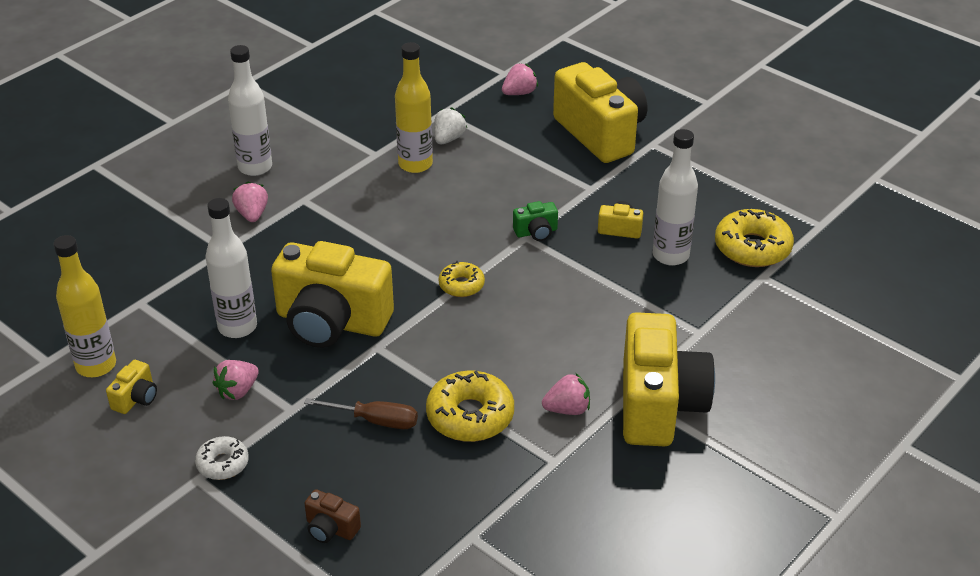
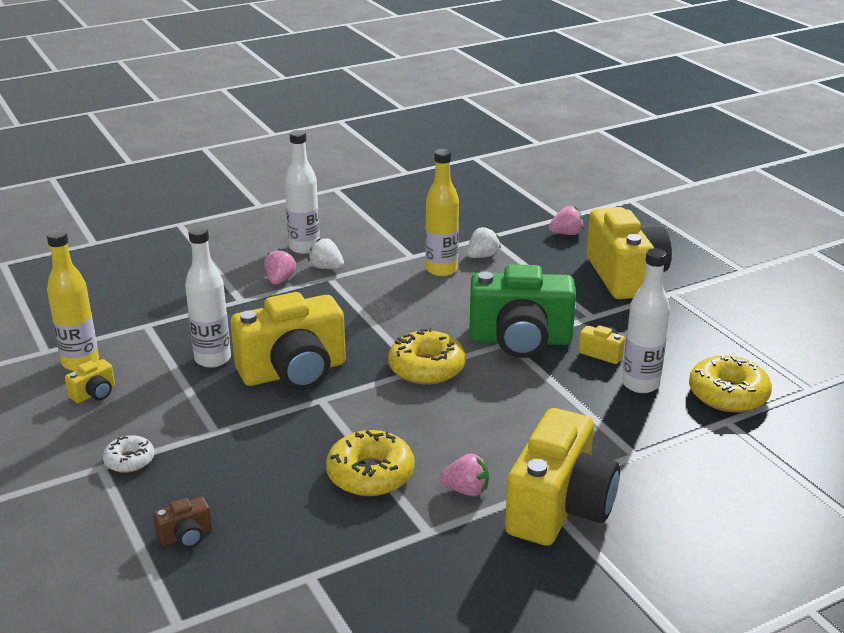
camera: 20 degrees right, 10 degrees down
pink strawberry [213,360,259,400] -> none
yellow camera [271,241,394,348] -> yellow camera turned 60 degrees counterclockwise [230,292,346,390]
brown screwdriver [304,398,418,429] -> none
brown camera [304,490,361,543] -> brown camera turned 75 degrees counterclockwise [153,497,212,548]
yellow donut [439,261,485,297] -> yellow donut [388,328,466,385], size x1.73
green camera [513,201,558,241] -> green camera [469,264,576,358], size x2.44
none -> white strawberry [308,238,344,269]

